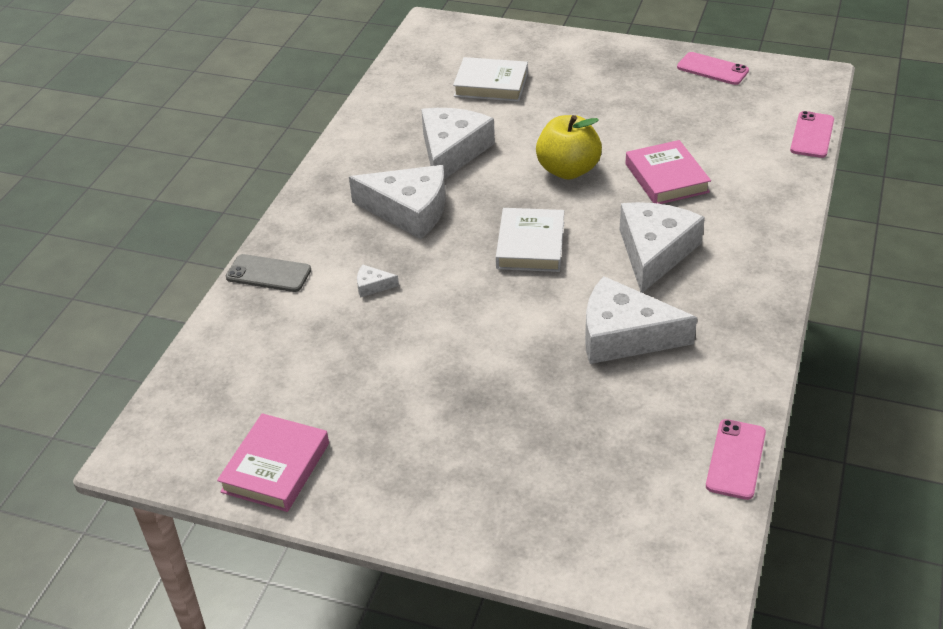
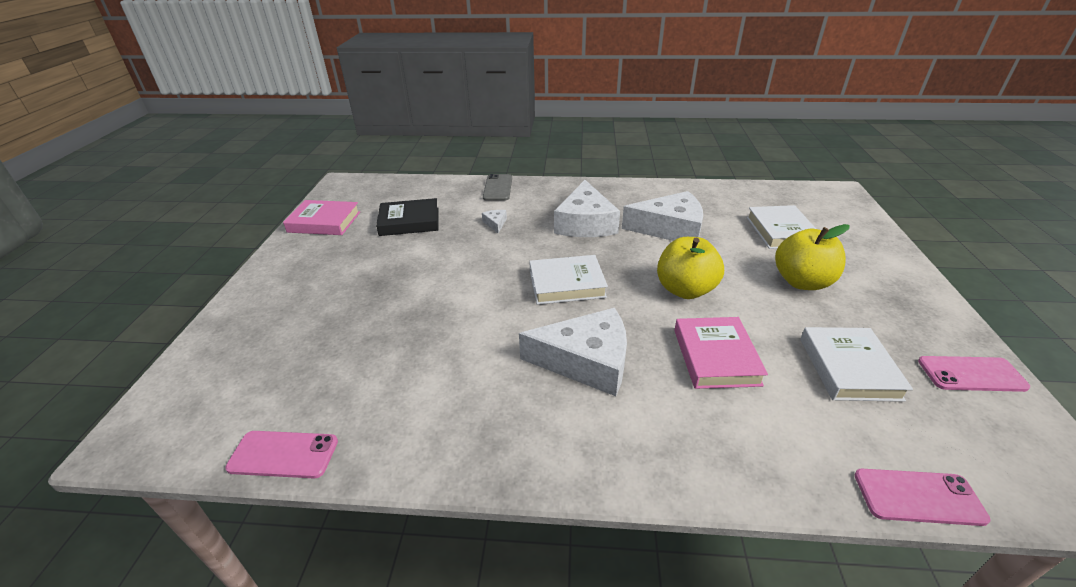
camera: 75 degrees right, 5 degrees down
white cheese [585,276,697,364] -> none
pink book [625,140,711,204] -> pink book turned 60 degrees counterclockwise [674,317,768,389]
pink phone [677,52,749,85] -> pink phone turned 75 degrees clockwise [918,356,1030,392]
none -> black book [376,198,439,236]
none -> yellow apple [775,224,850,290]
none -> white book [800,327,913,402]

